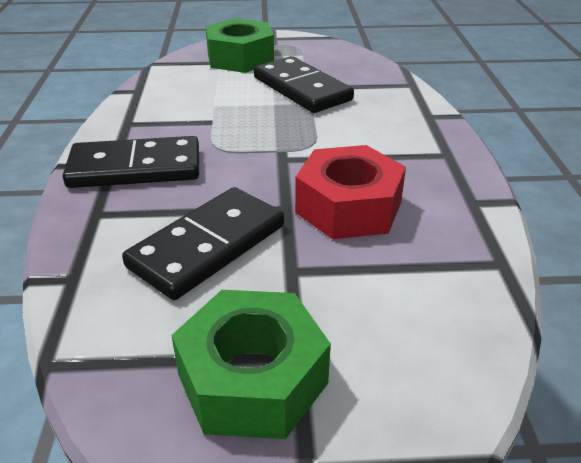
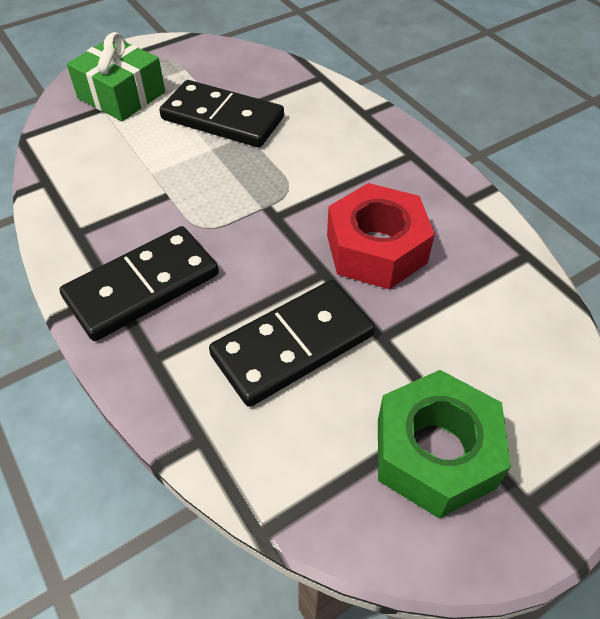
camera: 30 degrees left, 15 degrees up
black domino [122,187,284,300] -> black domino turned 45 degrees clockwise [209,280,375,407]
green nut [205,18,274,73] -> green gift [67,32,165,121]

